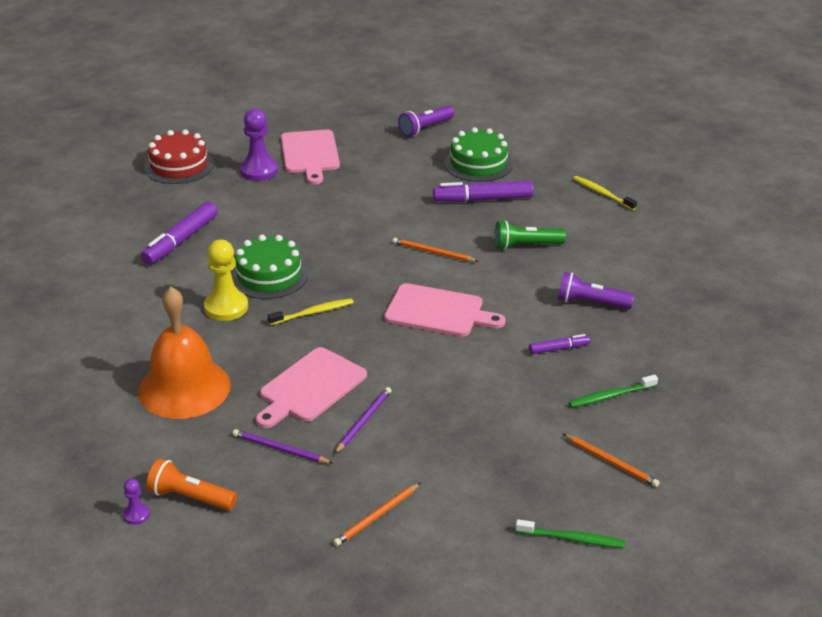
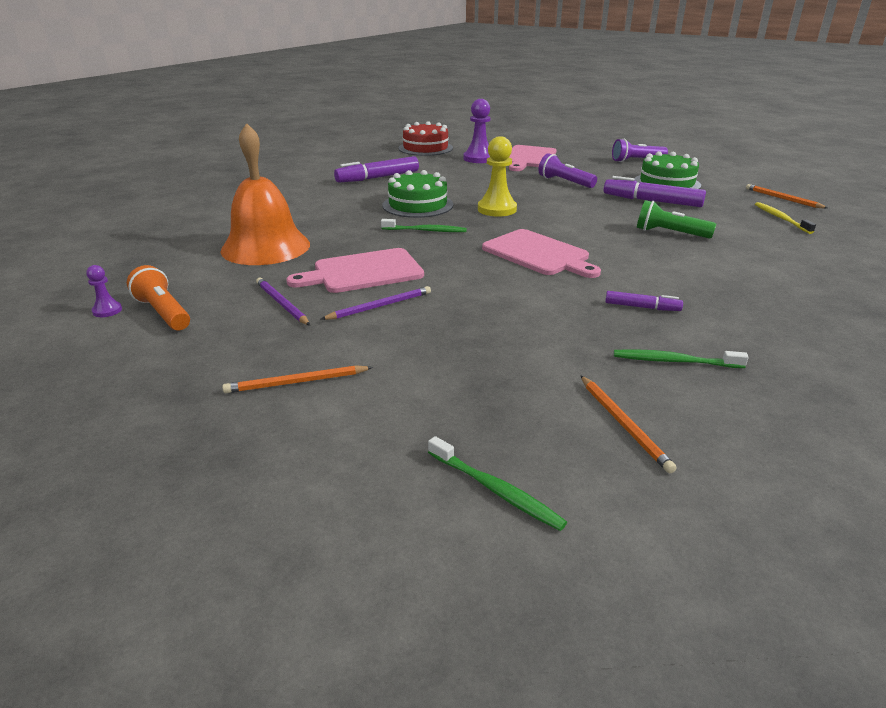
camera: 30 degrees right, 5 degrees down
yellow pawn [204,239,248,321] -> yellow pawn moved to [478,136,517,217]
yellow toothbrush [268,298,354,325] -> green toothbrush [381,219,467,232]
orange pencil [392,238,479,262] -> orange pencil moved to [746,184,827,208]
purple flashlight [558,272,634,309] -> purple flashlight moved to [538,153,597,188]

